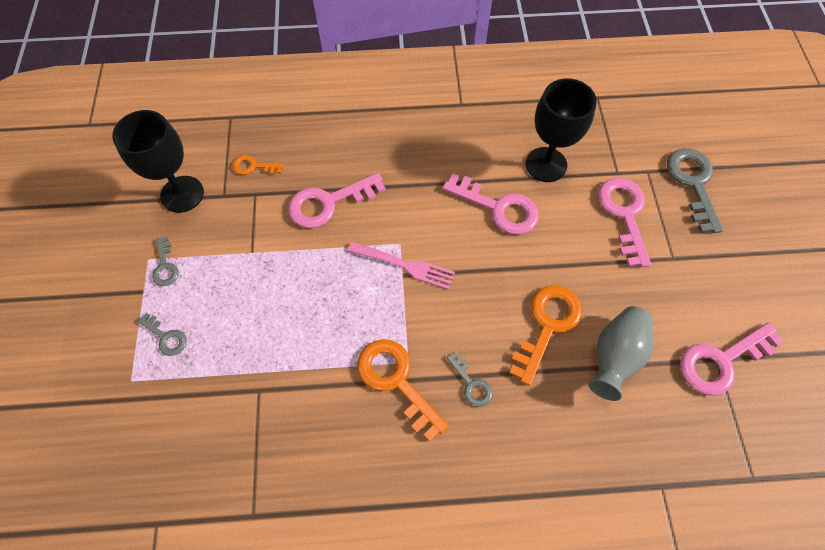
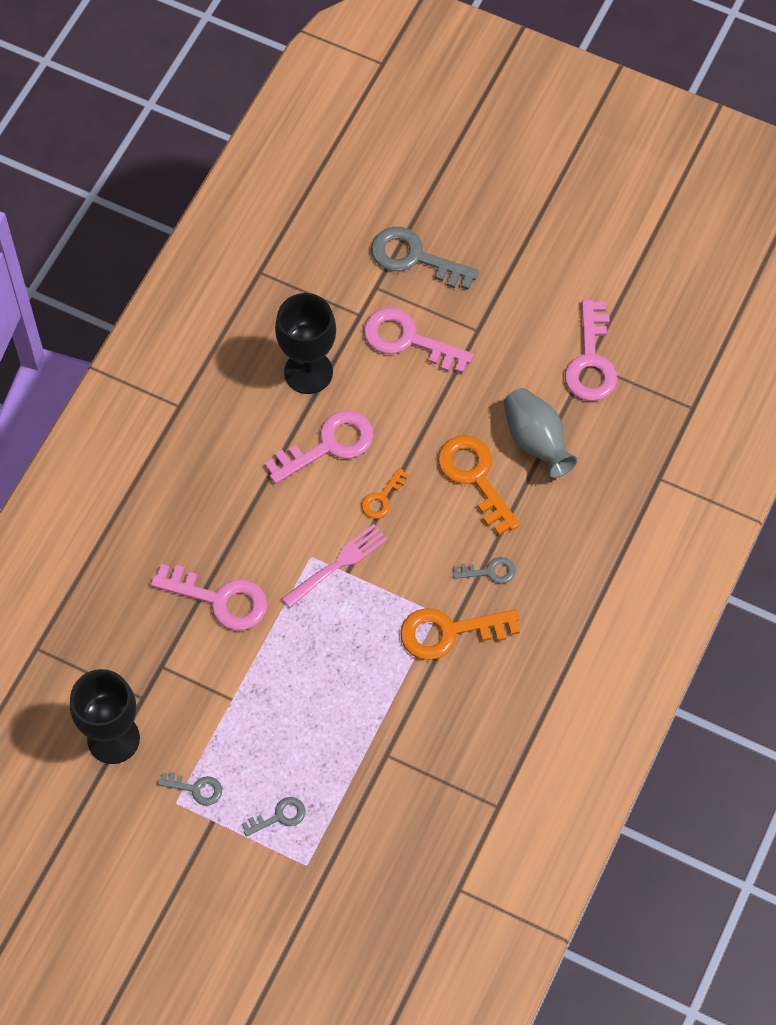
camera: 60 degrees left, 0 degrees up
orange key [233,155,284,175] -> orange key moved to [362,468,409,518]
pink key [288,173,386,228] -> pink key turned 75 degrees counterclockwise [151,564,267,631]

